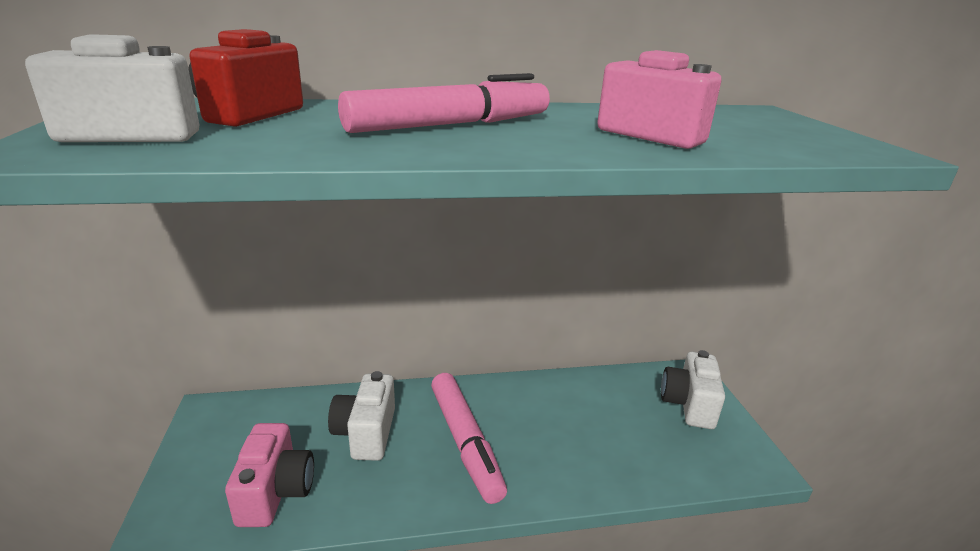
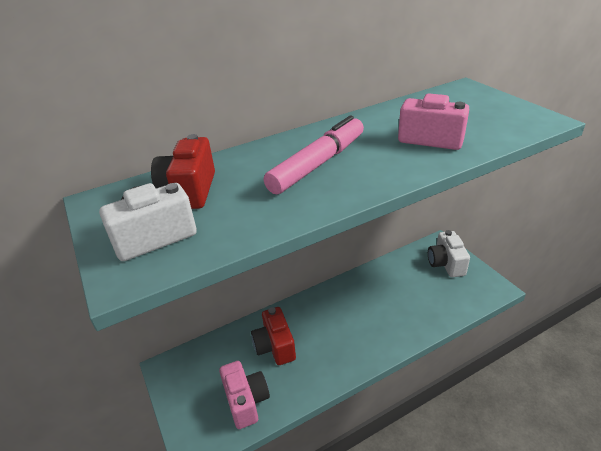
camera: 15 degrees left, 10 degrees up
white camera [328,371,395,461] -> red camera [251,307,296,365]
pink marker [431,373,507,504] -> none

